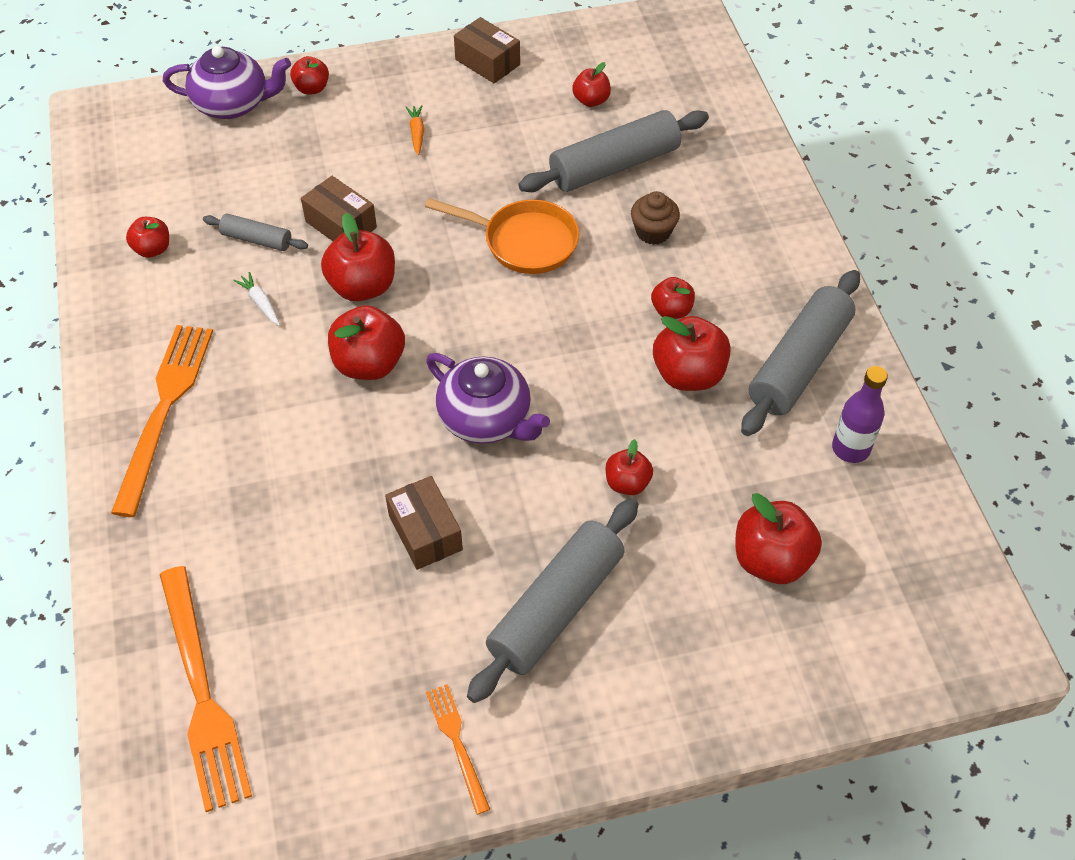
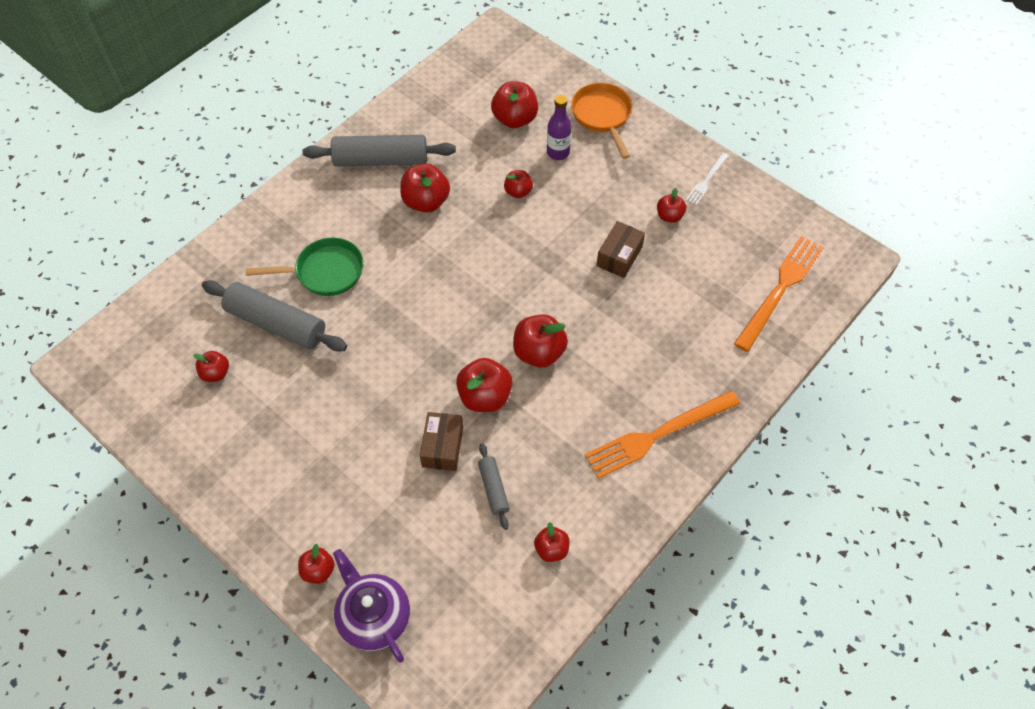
camera: 125 degrees left, 5 degrees up
white carrot [233,272,280,326] -> none
orange carrot [406,105,424,155] -> none
orange pan [425,198,579,274] -> orange pan moved to [571,83,632,159]
purple teapot [426,353,550,444] -> none
orange fork [426,684,490,815] -> white fork [686,153,729,205]
brown box [454,17,520,83] -> none
grey rolling pin [467,498,639,703] -> none
brown cupcake [631,191,680,245] -> green pan [245,238,363,296]
red apple [651,277,695,319] -> red apple moved to [657,188,686,223]
purple bottle [832,366,888,463] -> purple bottle moved to [547,95,572,160]

